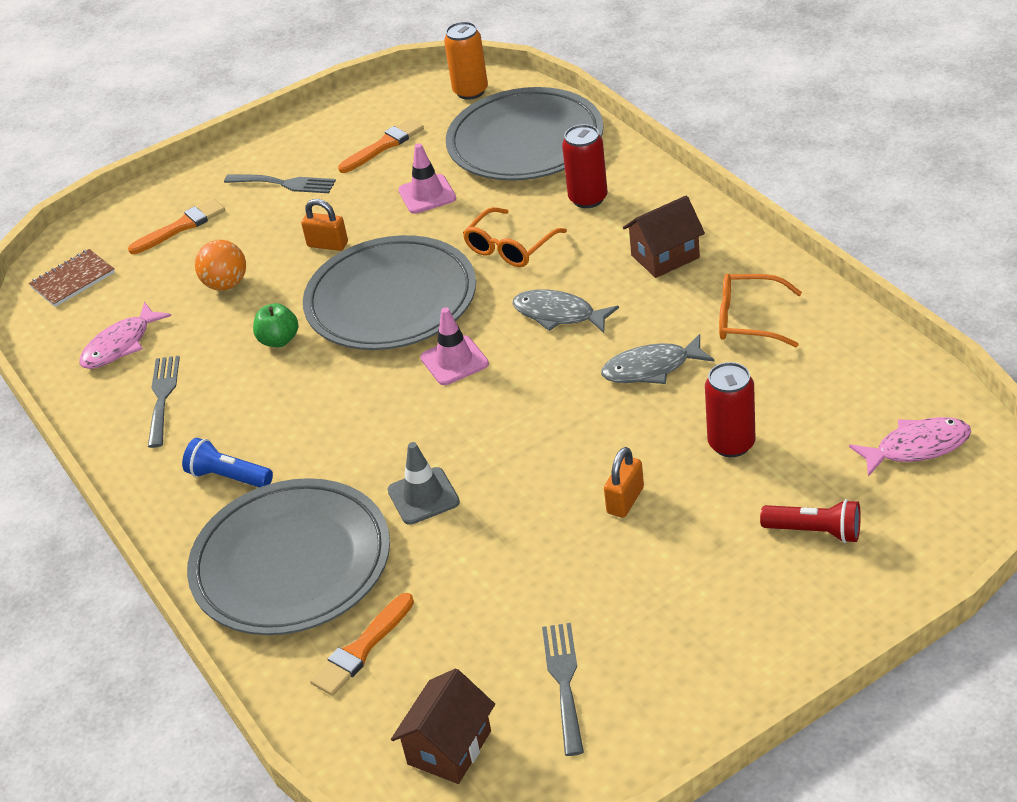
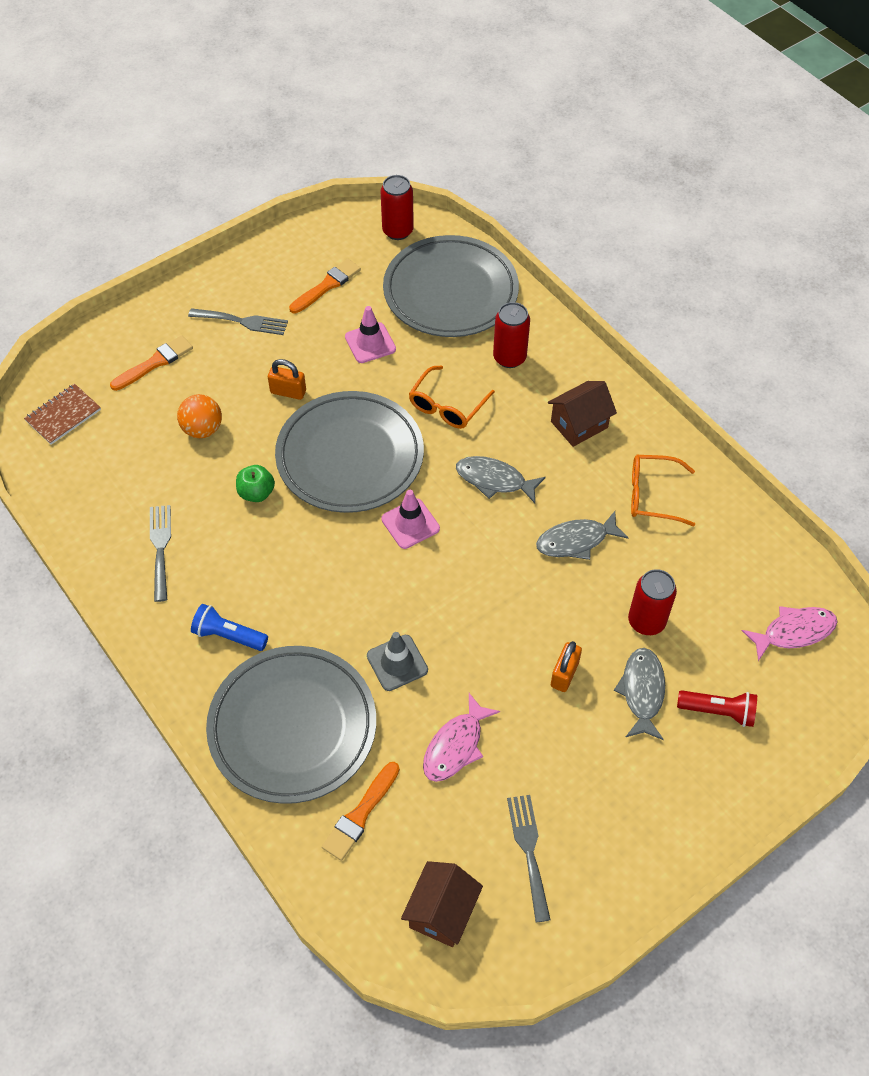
camera: 10 degrees left, 15 degrees up
pink fish [79,302,171,369] -> pink fish moved to [423,693,500,782]
orange can [444,22,488,100] -> red can [380,175,414,240]
none -> grey fish [614,648,665,740]

